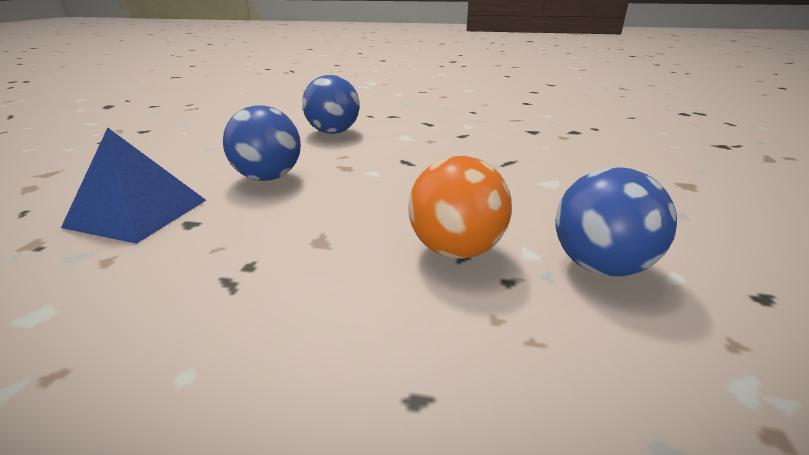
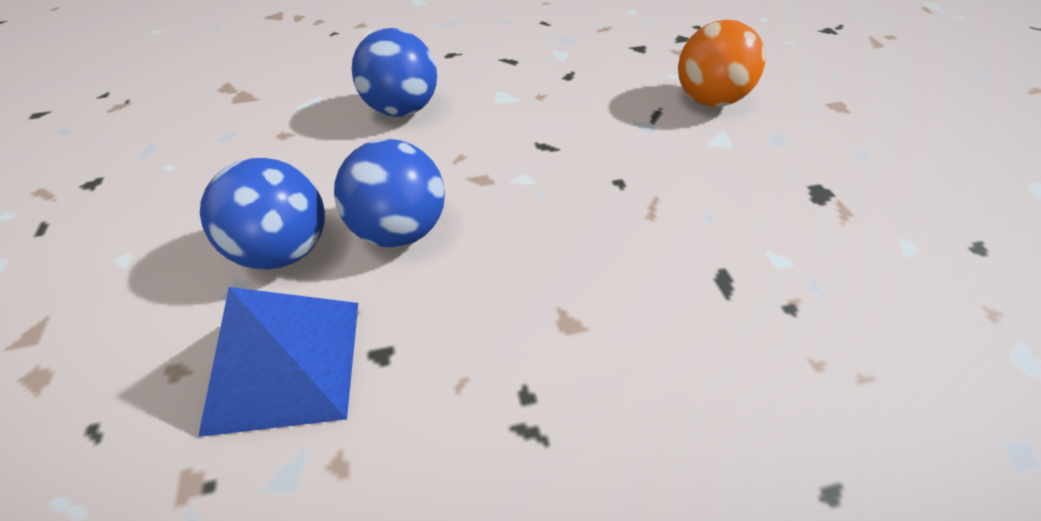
camera: 25 degrees left, 20 degrees up
orange ball [408,156,512,259] -> orange ball moved to [678,20,765,107]
blue ball [555,167,677,276] -> blue ball moved to [200,158,325,270]

